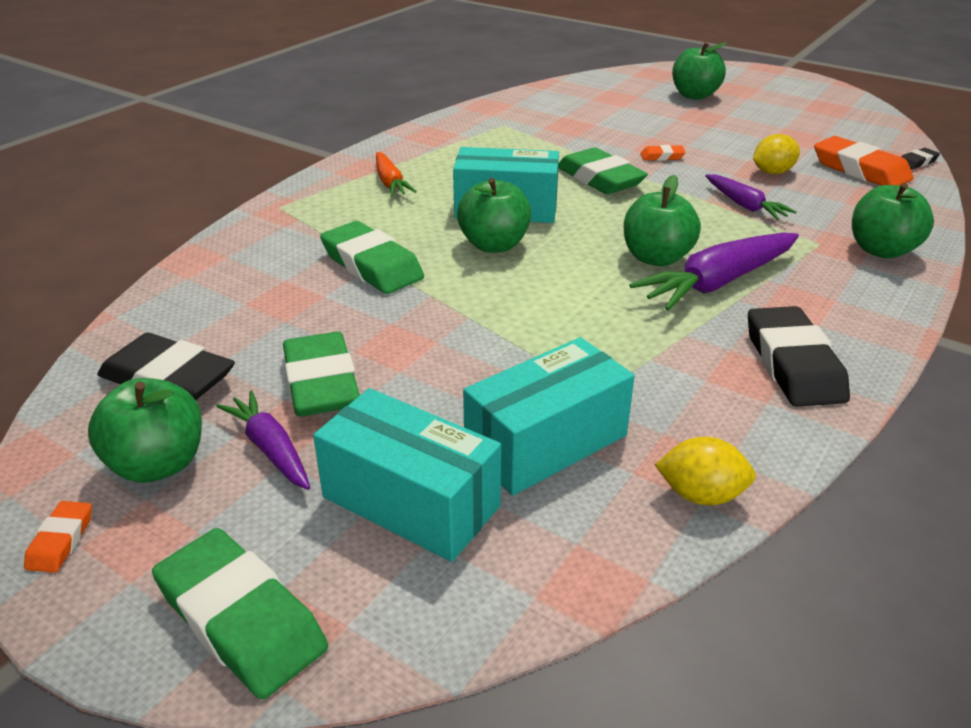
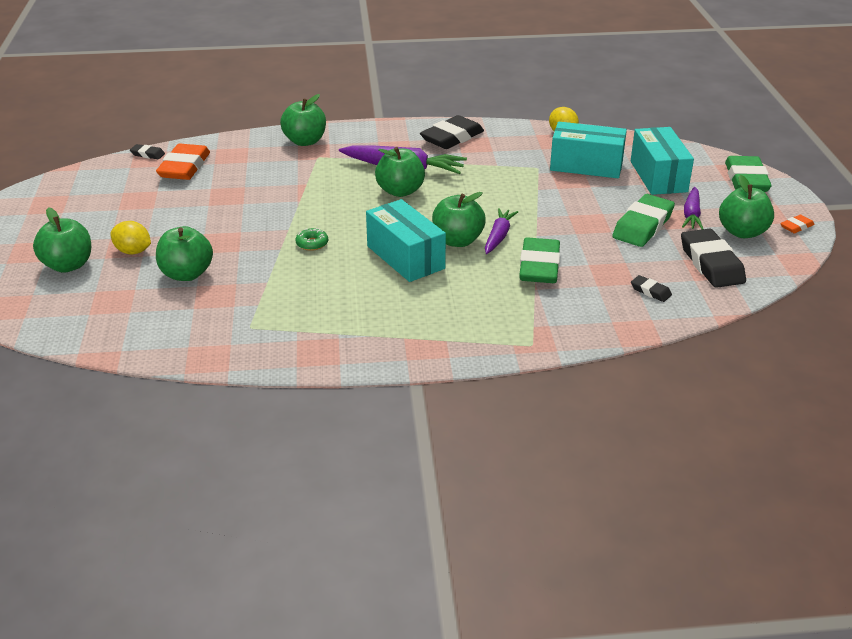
camera: 130 degrees left, 0 degrees up
orange carrot [376,152,417,196] -> none
green eraser [558,147,648,194] -> green donut [295,228,328,251]
orange eraser [640,145,686,161] -> none
purple carrot [705,174,797,220] -> purple carrot moved to [485,208,518,254]
yellow lemon [753,134,800,174] -> yellow lemon moved to [110,221,151,254]
none -> green apple [156,226,213,281]
none -> black eraser [631,275,672,302]

